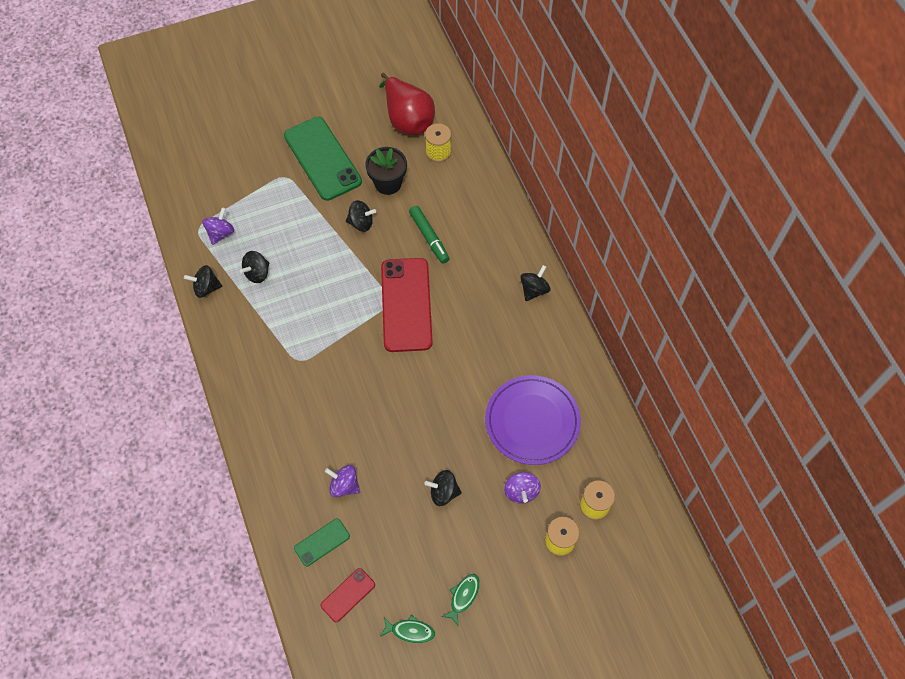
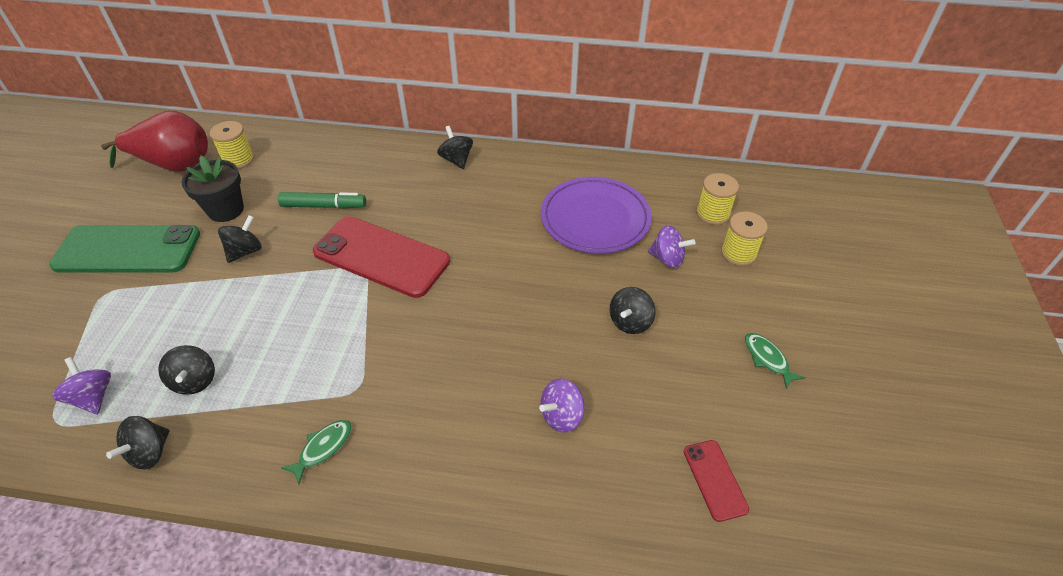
camera: 60 degrees left, 15 degrees down
green phone [294,518,350,566] -> none
green fish [380,615,435,643] -> green fish moved to [281,420,352,484]

